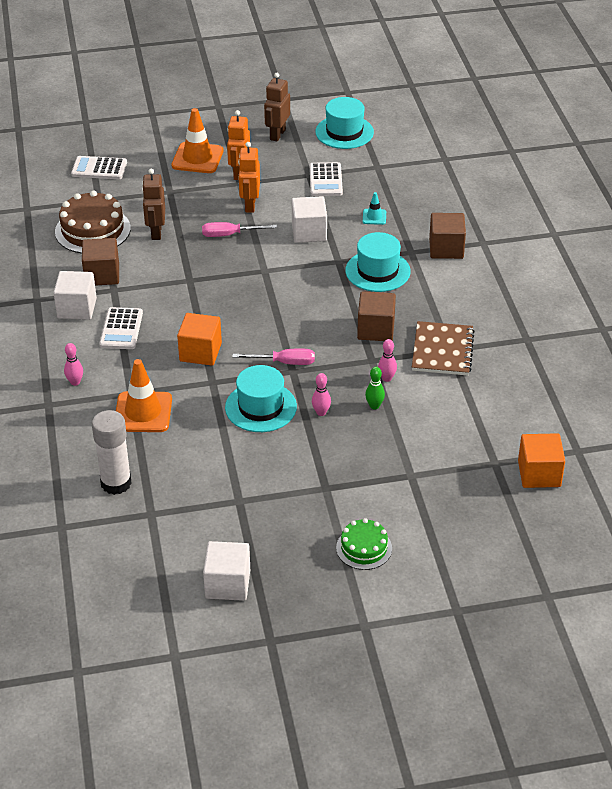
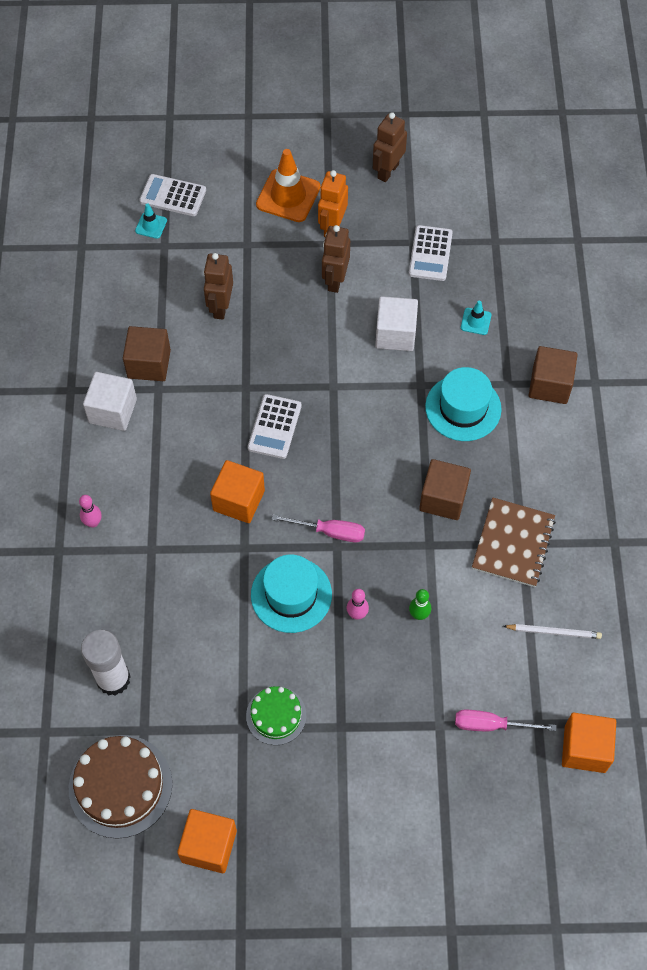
camera: 10 degrees right, 20 degrees up
brown cake [55,190,131,253] -> brown cake moved to [69,735,172,839]
white calculator [99,307,143,349] -> white calculator moved to [248,394,302,459]
orange traffic cone [116,359,172,432] -> none
pink screwdriver [202,222,277,237] -> pink screwdriver moved to [455,710,557,731]
white cube [203,541,250,601] -> orange cube [177,809,237,873]
orange robot [238,142,260,213] -> brown robot [322,225,350,293]
turquoise hat [315,97,374,149] -> none
green cake [336,518,392,570] -> green cake moved to [246,686,306,745]
pink bowling pin [378,339,397,382] -> none
none -> turquoise traffic cone [135,204,167,239]
none -> white pencil [503,624,602,639]

